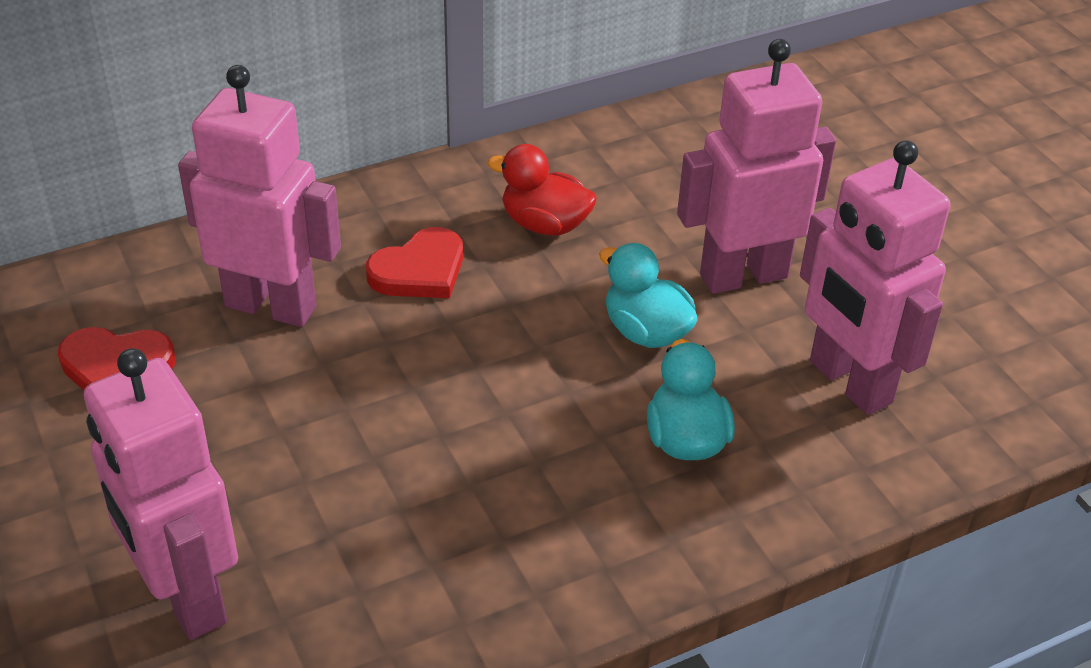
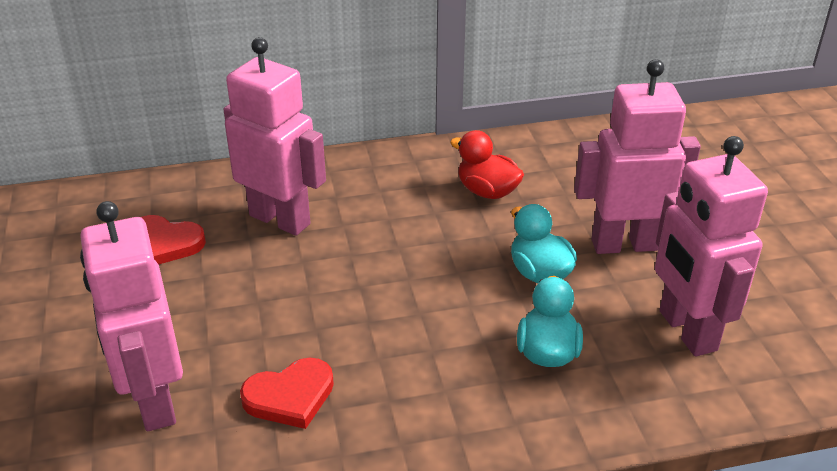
camera: 15 degrees right, 5 degrees down
red heart [366,227,463,298] -> red heart moved to [240,357,334,429]

